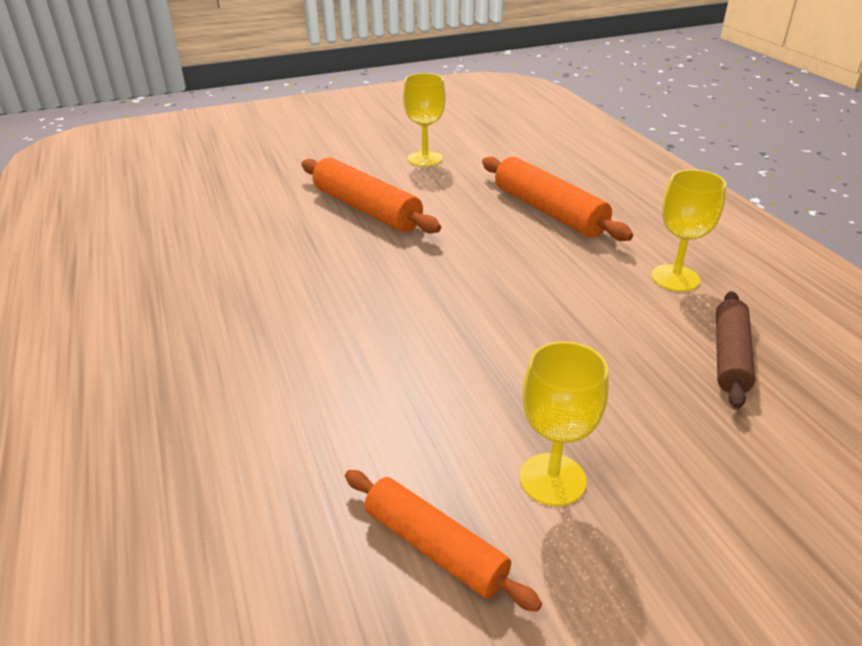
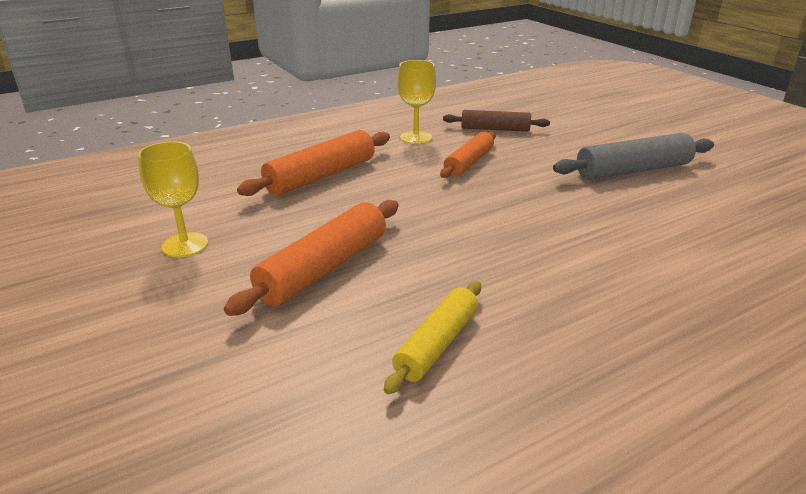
camera: 100 degrees left, 5 degrees down
orange rolling pin [345,470,542,612] -> orange rolling pin moved to [440,132,496,178]
yellow goblet [520,341,608,506] -> grey rolling pin [553,133,714,180]
none -> yellow rolling pin [384,281,481,394]

